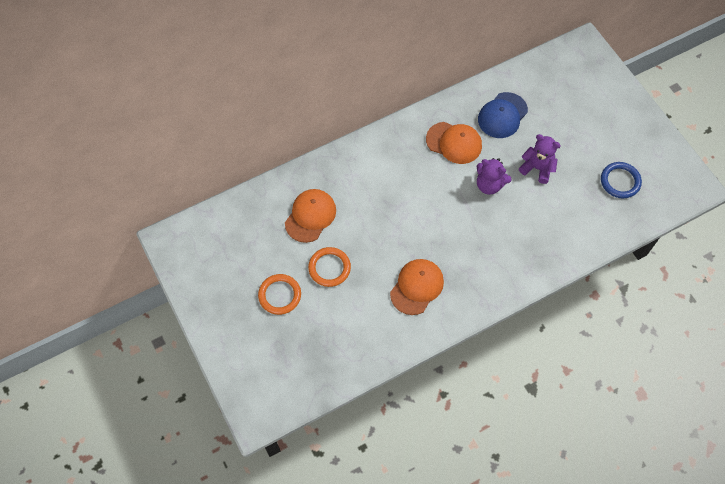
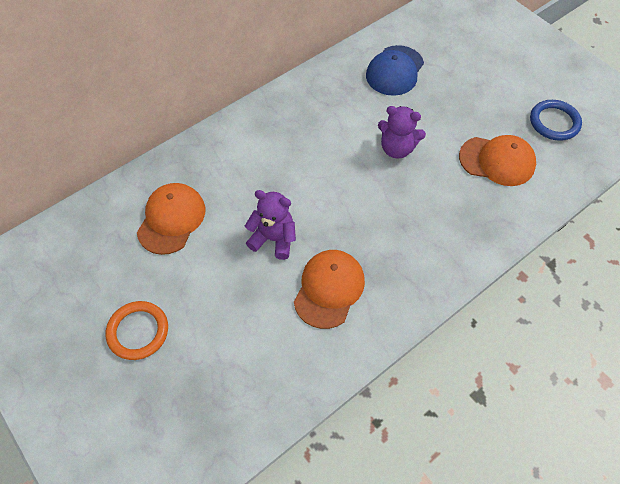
camera: 10 degrees left, 5 degrees down
orange ring [308,247,351,287] -> none
orange cap [426,122,482,164] -> orange cap moved to [459,135,536,186]
purple teddy bear [519,134,561,184] -> purple teddy bear moved to [245,190,296,260]

